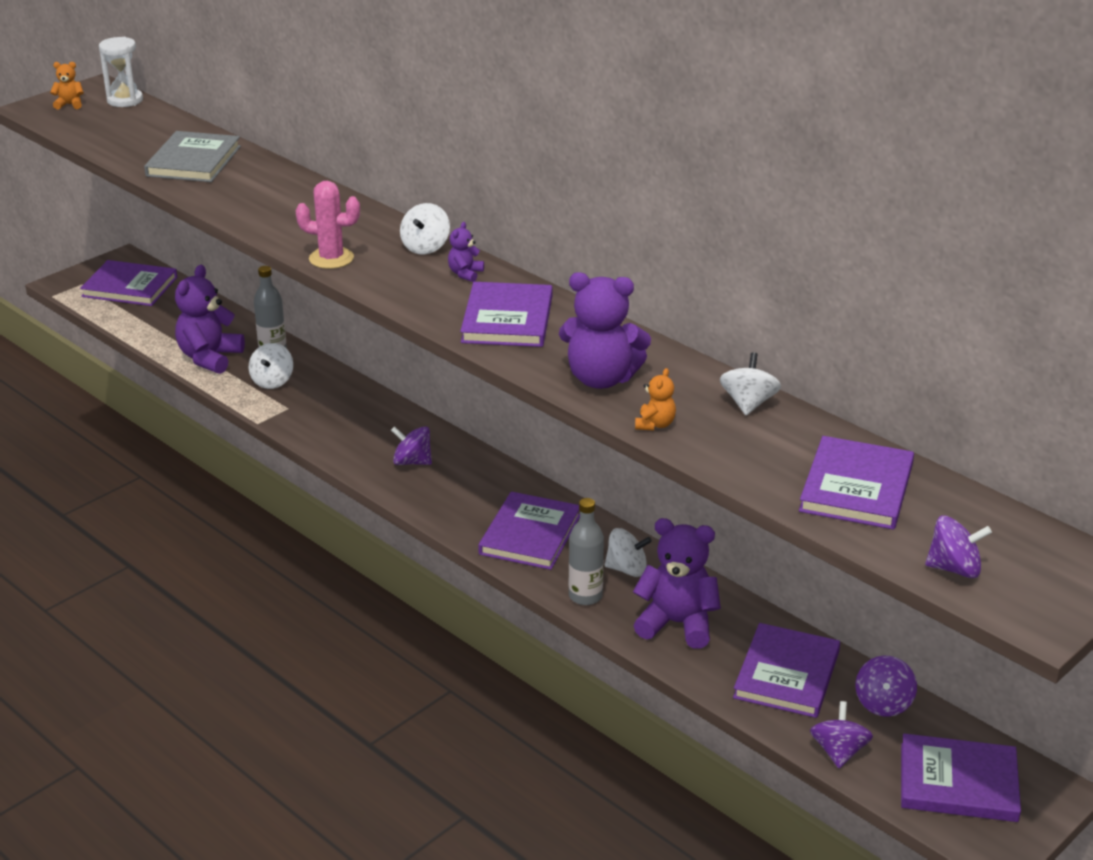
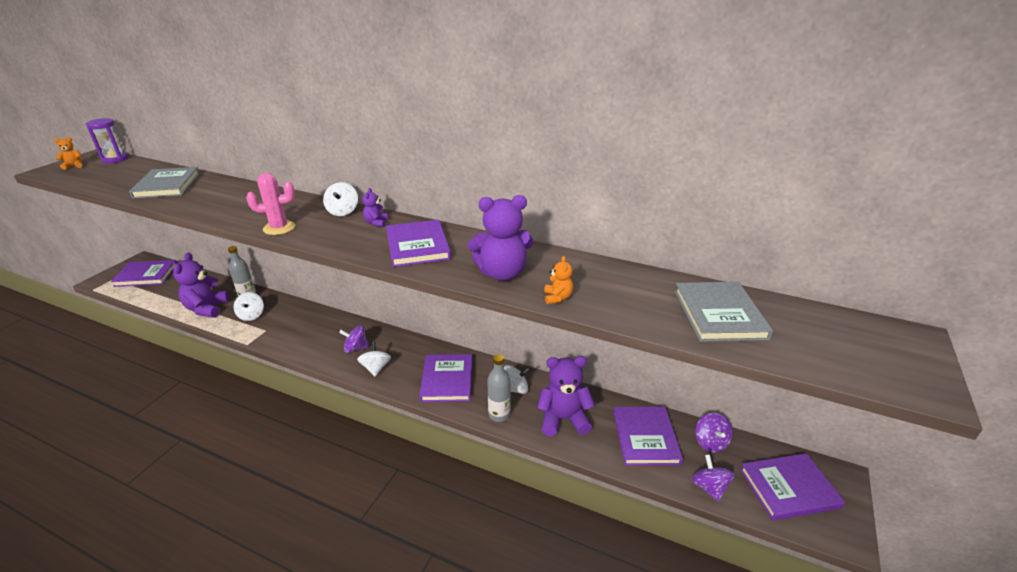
camera: 20 degrees left, 0 degrees up
white hourglass [99,37,143,107] -> purple hourglass [86,118,128,163]
white spinning top [720,352,781,415] -> white spinning top moved to [357,341,391,376]
purple book [799,436,914,530] -> grey book [674,282,773,342]
purple spinning top [925,516,992,578] -> none

